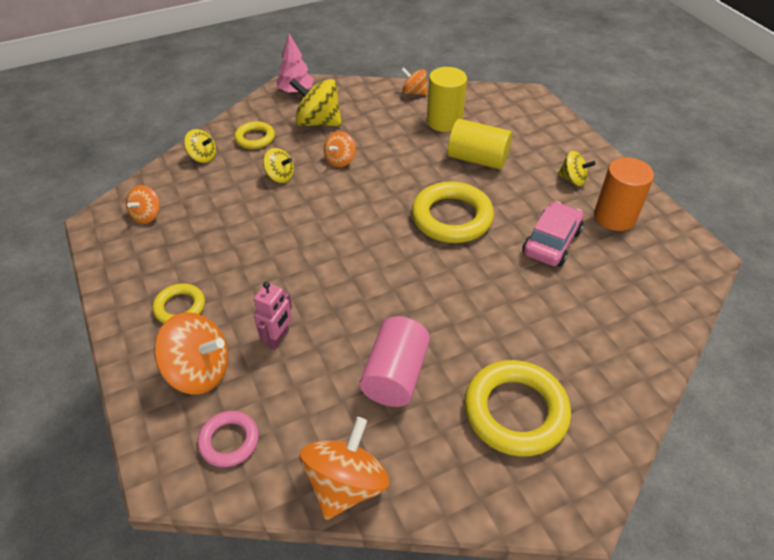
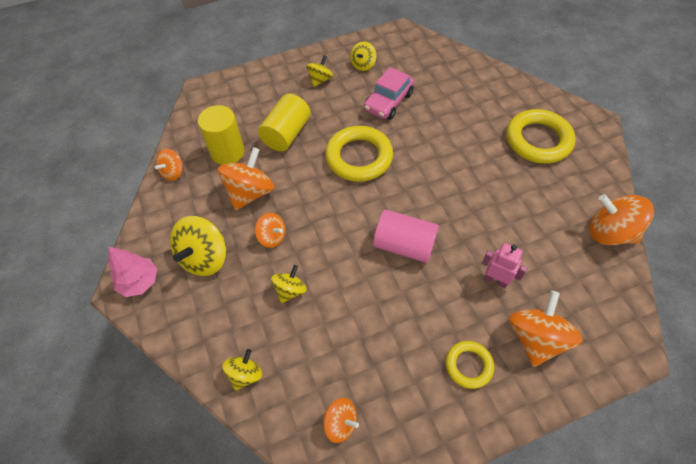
camera: 85 degrees left, 10 degrees up
pink ring [198,411,259,467] -> none
yellow ring [234,121,275,149] -> none
pink cylinder [360,316,430,407] -> pink cylinder moved to [373,210,439,263]
pink car [522,201,584,267] -> pink car turned 90 degrees counterclockwise [364,67,414,120]
orange cylinder [594,157,654,231] -> yellow spinning top [350,41,377,71]
none -> orange spinning top [217,147,274,210]

